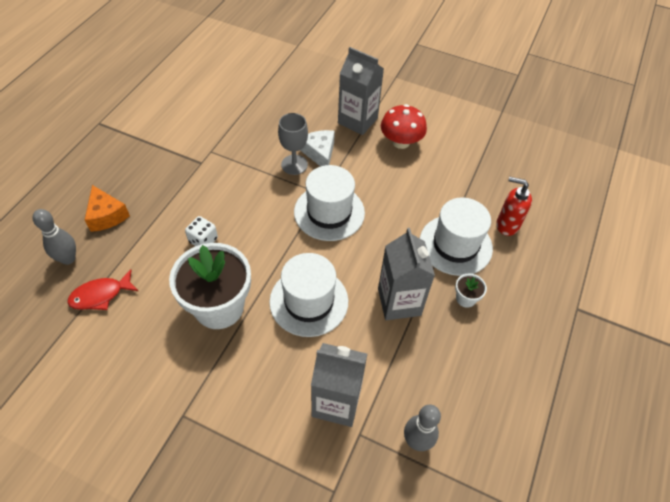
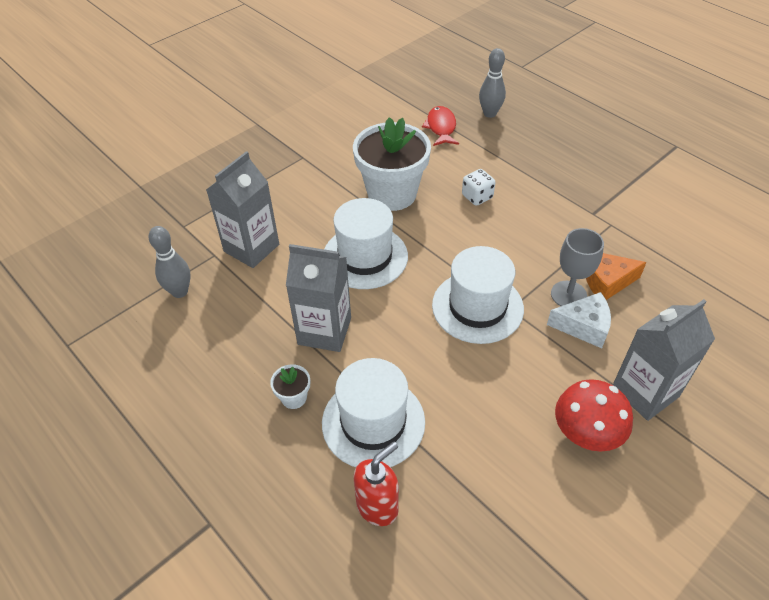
camera: 115 degrees right, 5 degrees down
orange cheese [85,185,130,232] -> orange cheese moved to [586,253,647,300]

